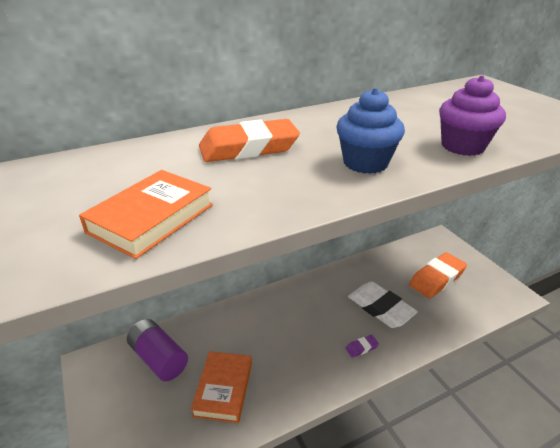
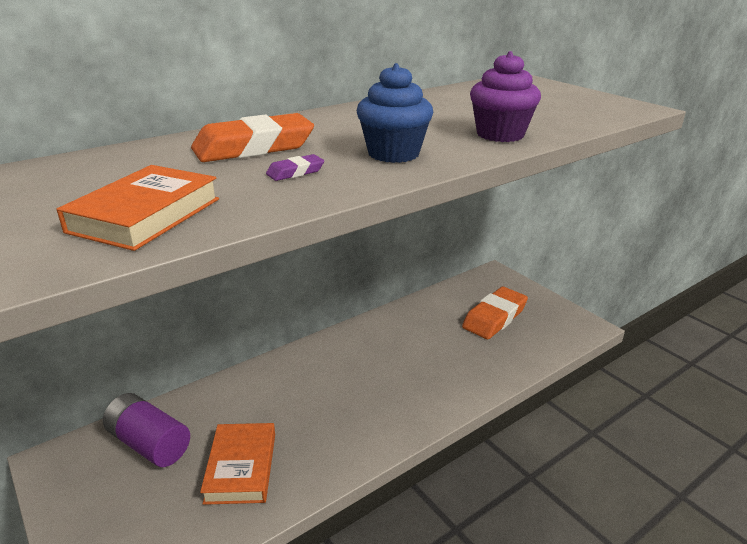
camera: 10 degrees left, 5 degrees down
purple eraser [346,335,379,358] -> purple eraser moved to [266,154,324,181]
white eraser [348,281,418,328] -> none

